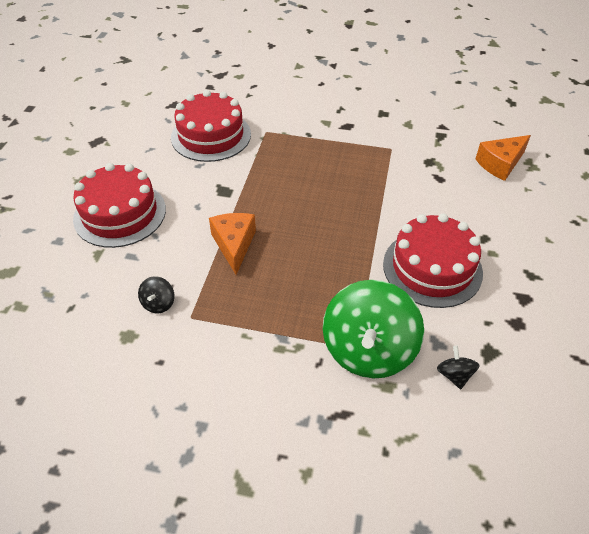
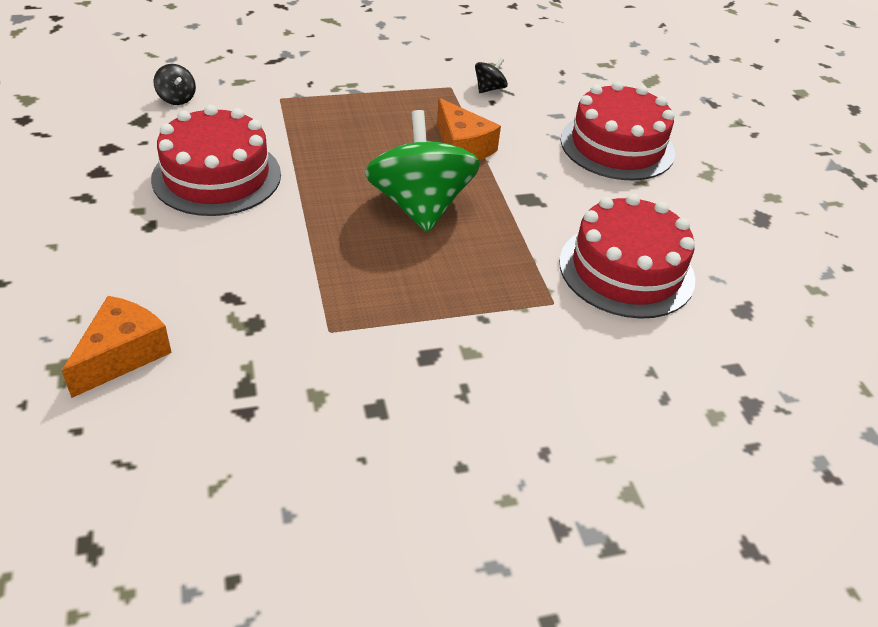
camera: 150 degrees right, 5 degrees down
black spinning top [138,276,175,313] -> black spinning top turned 60 degrees clockwise [475,58,508,93]
green spinning top [323,280,424,379] -> green spinning top moved to [365,110,480,232]

